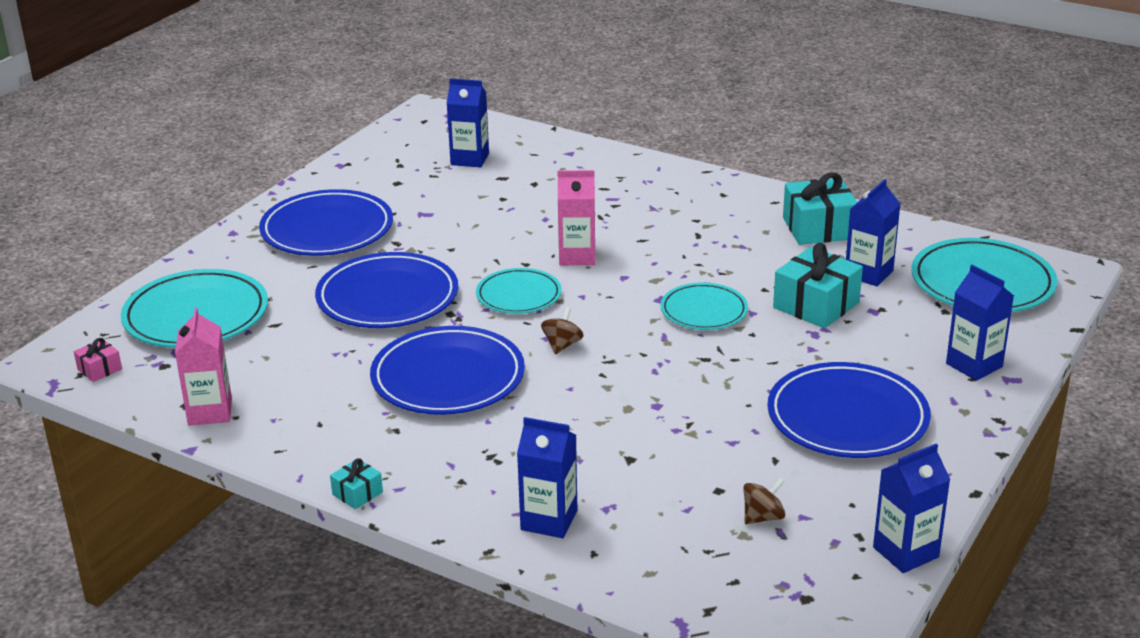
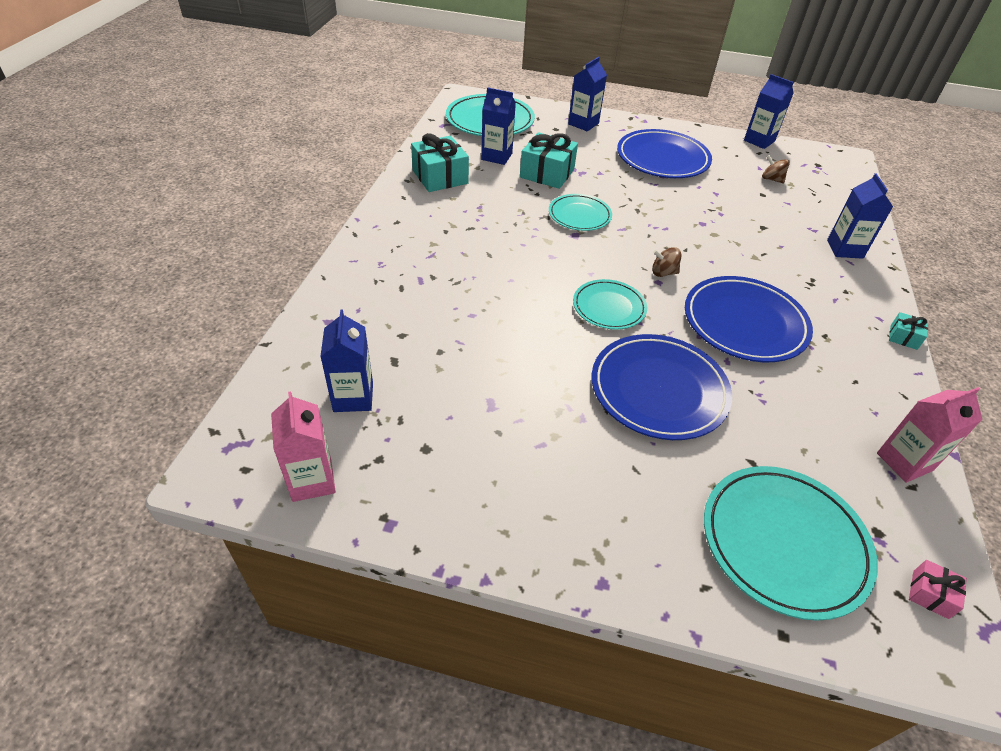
camera: 110 degrees left, 15 degrees up
blue plate [259,189,393,256] -> none
pink carton [558,170,595,265] -> pink carton moved to [271,391,336,502]

